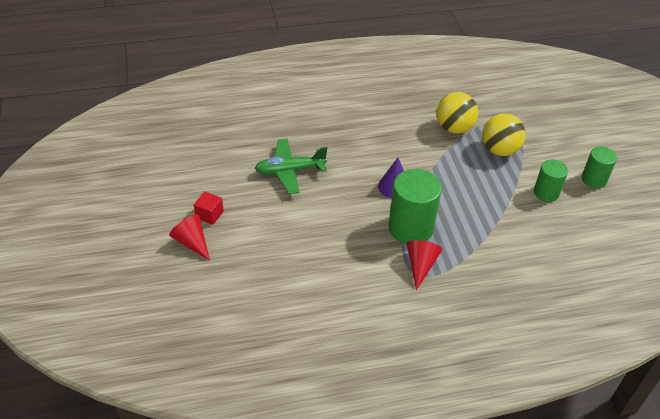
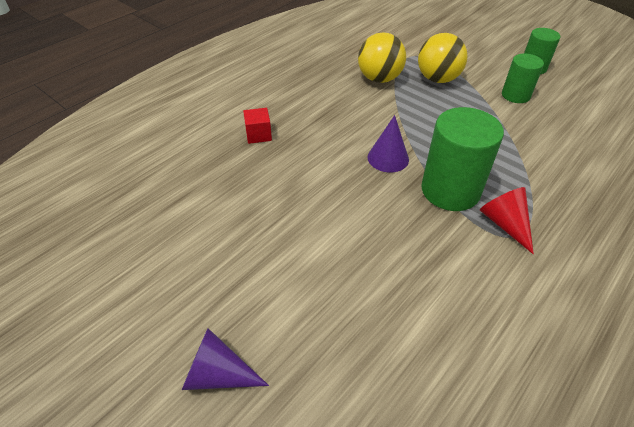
camera: 35 degrees left, 0 degrees up
red cone [169,214,210,261] -> purple cone [182,328,269,390]
red cube [194,191,224,225] -> red cube moved to [243,108,272,144]
green plane [254,139,327,194] -> none

